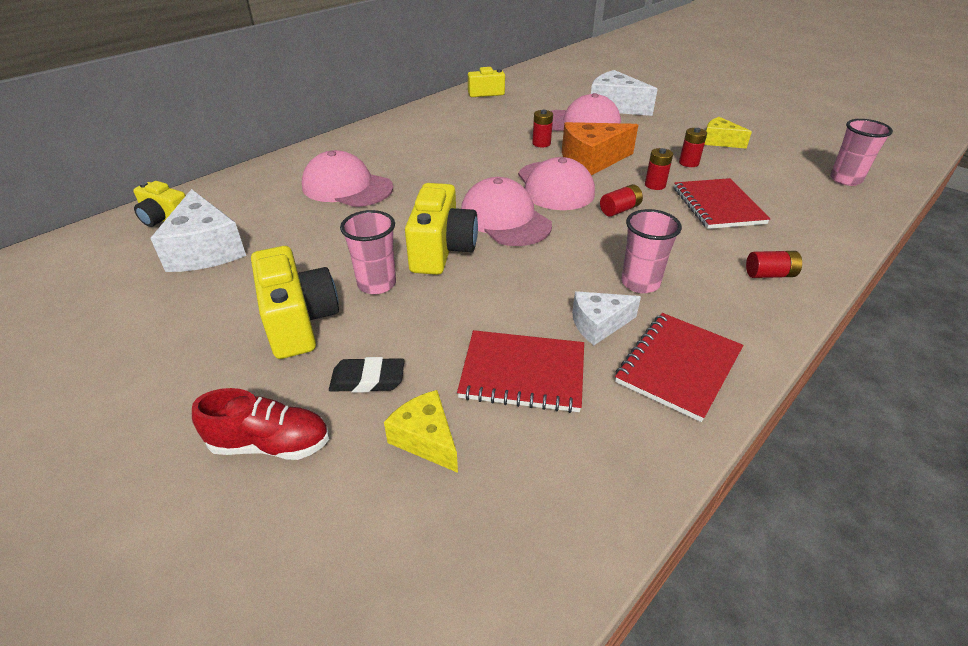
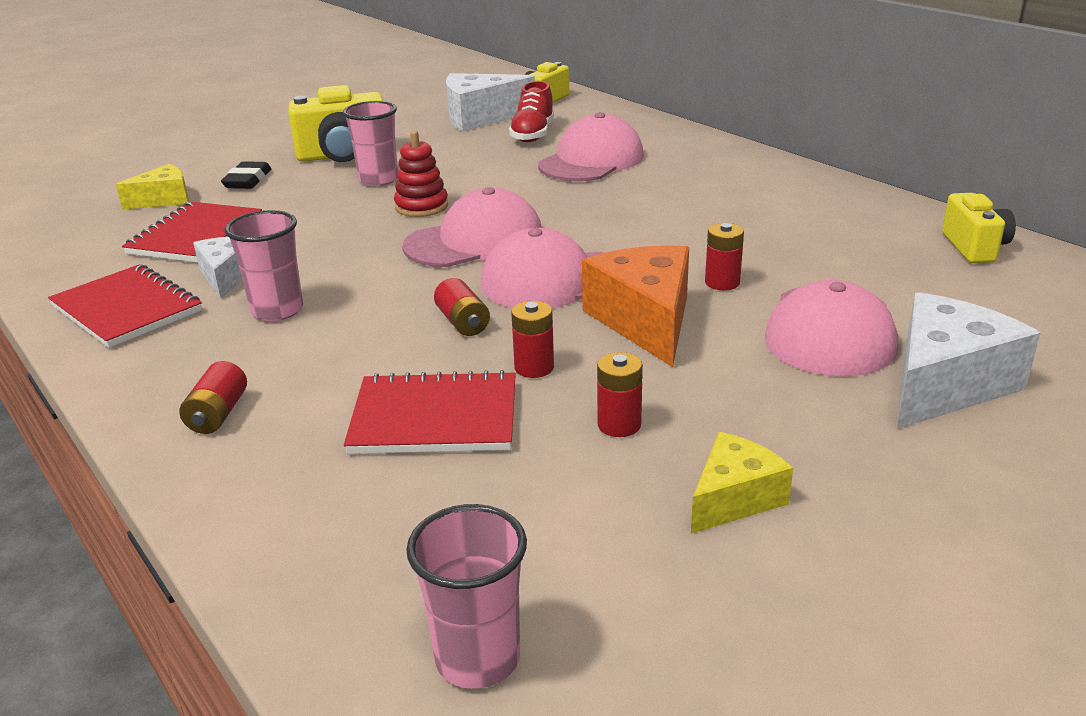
camera: 100 degrees right, 10 degrees down
red shoe [192,388,329,460] -> red shoe moved to [509,81,554,142]
yellow camera [405,183,478,275] -> red stacking toy [394,131,448,217]

